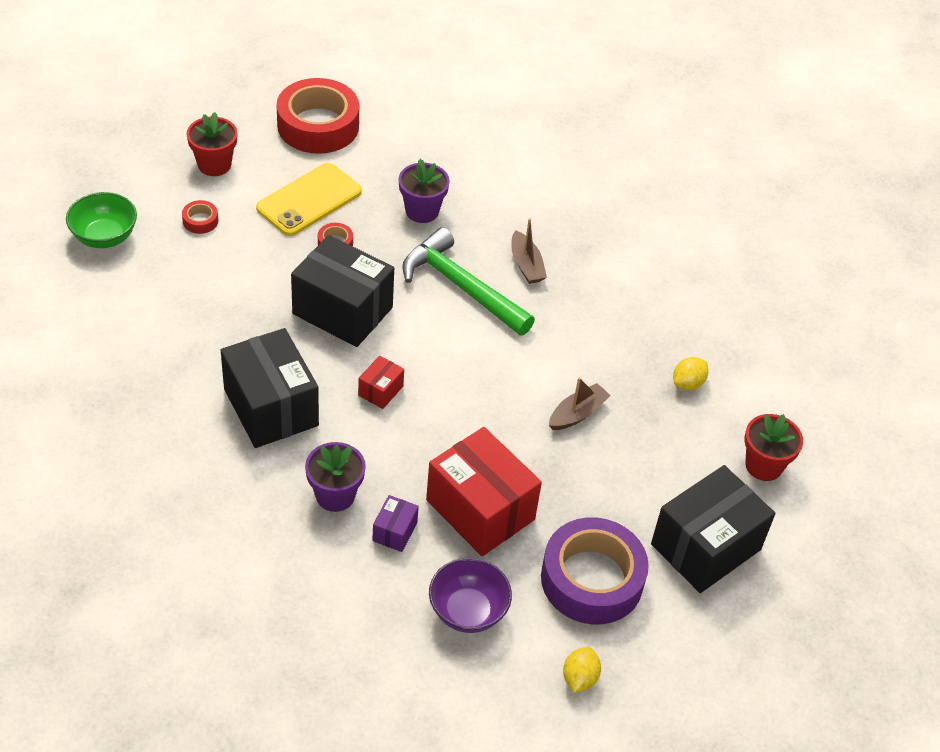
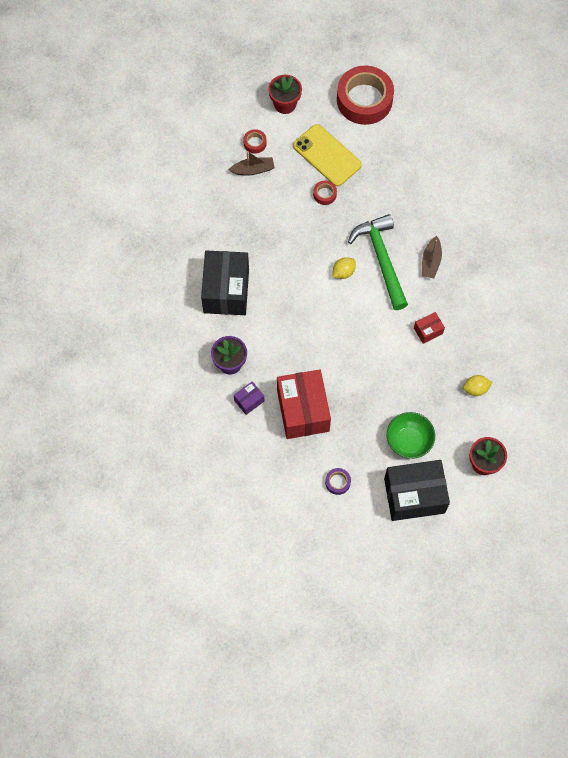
camera: 35 degrees right, 20 degrees up
green bowl [66,192,137,248] -> green bowl moved to [387,412,435,459]
yellow phone [256,163,362,236] -> yellow phone turned 60 degrees clockwise [293,124,362,186]
black box [291,235,394,347] -> none
red box [358,355,404,409] -> red box moved to [414,312,445,344]
purple flower pot [399,159,450,223] -> none
purple bowl [429,558,512,633] -> none
purple tape [541,517,649,624] -> purple tape [325,468,351,495], size x0.41
brown boat [549,377,611,430] -> brown boat moved to [229,151,275,176]
yellow lemon [563,647,601,693] -> yellow lemon moved to [333,257,356,279]

